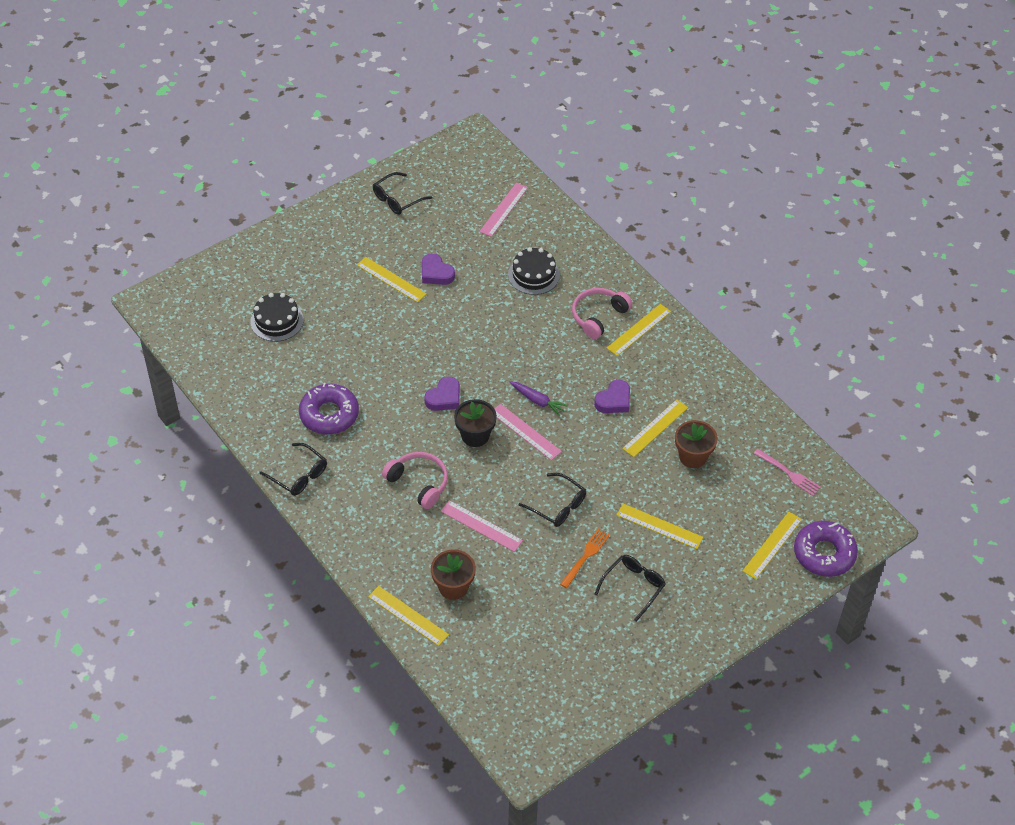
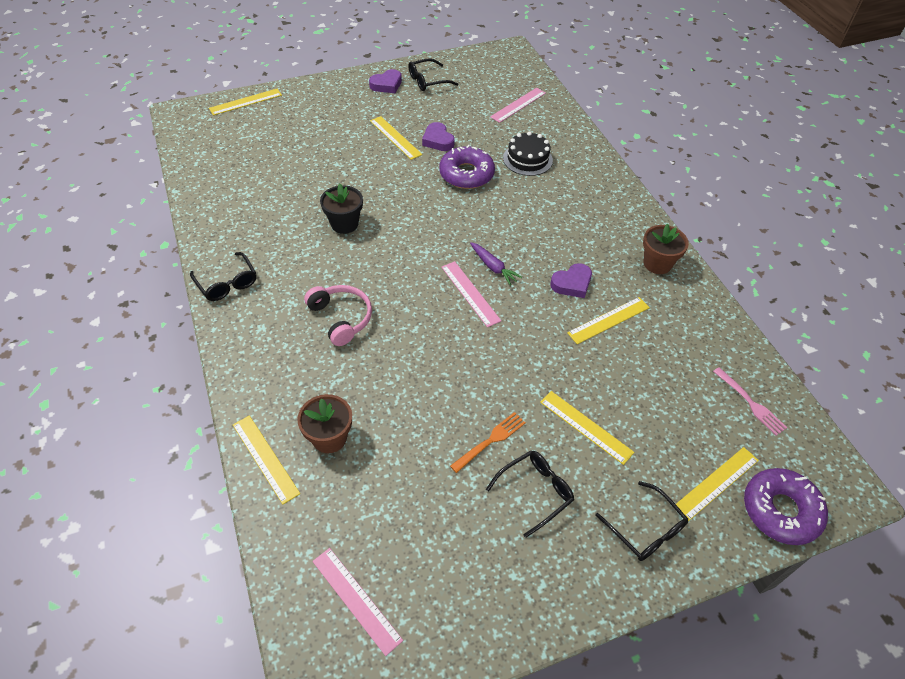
camera: 15 degrees right, 0 degrees up
black cake [250,293,304,342] -> none
purple donut [299,383,359,435] -> purple donut moved to [439,145,495,189]
purple heart [424,376,460,411] -> purple heart moved to [369,69,402,93]
pink ruler [441,500,523,552] -> pink ruler moved to [312,548,403,656]
black flower pot [454,399,497,447] -> black flower pot moved to [320,184,363,234]
black glasses [518,473,586,527] -> black glasses moved to [595,481,688,561]
pink headphones [572,288,632,339] -> none
yellow ruler [607,304,671,356] -> yellow ruler moved to [209,89,282,116]
brown flower pot [675,420,718,468] -> brown flower pot moved to [643,224,689,274]

